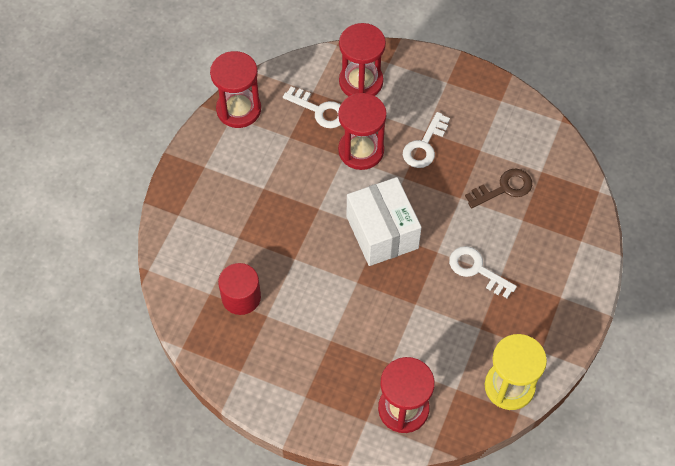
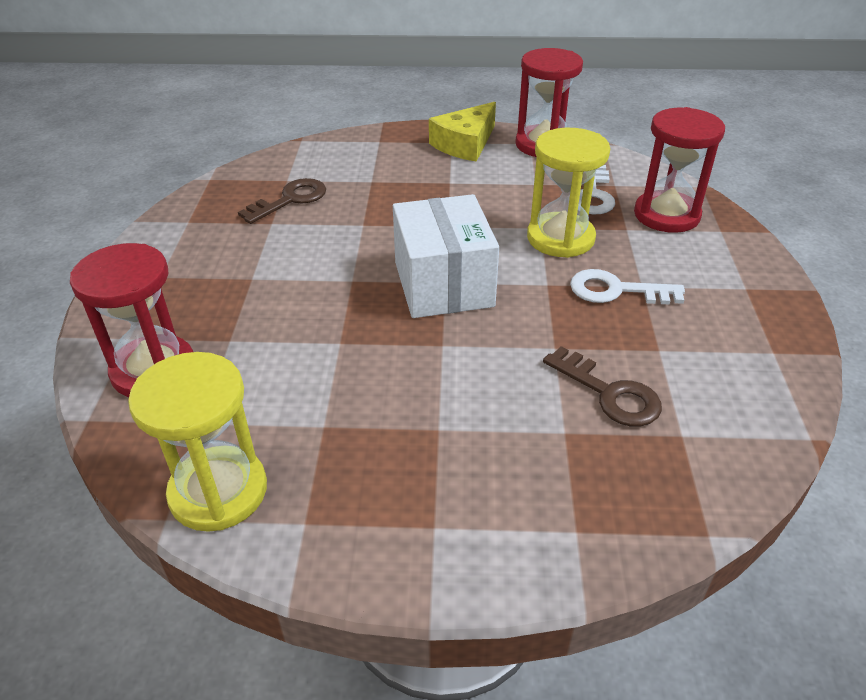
camera: 70 degrees right, 20 degrees down
red cylinder [218,263,261,315] -> brown key [238,178,326,224]
red hourglass [338,93,387,170] -> yellow hourglass [527,128,610,258]
white box [347,177,422,266] -> white box turned 60 degrees counterclockwise [393,194,499,318]
white key [449,246,517,298] -> none
none -> yellow cheese [429,102,496,162]

